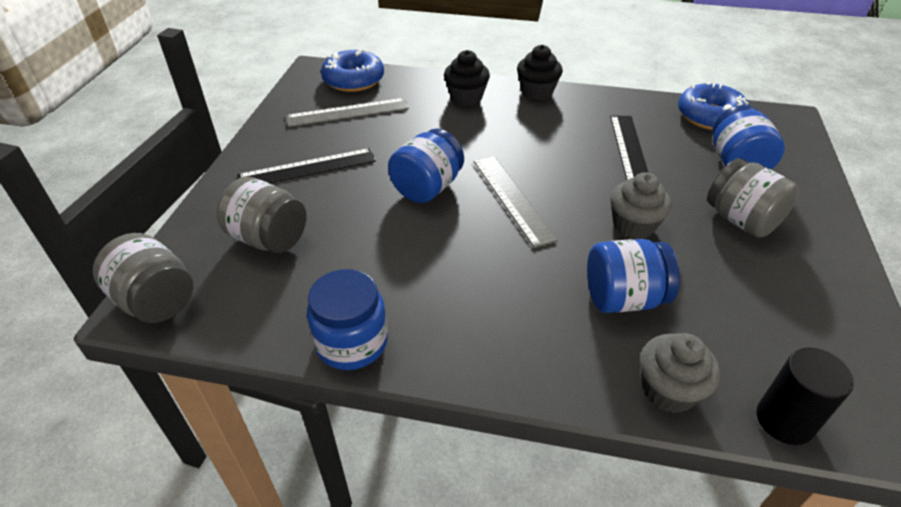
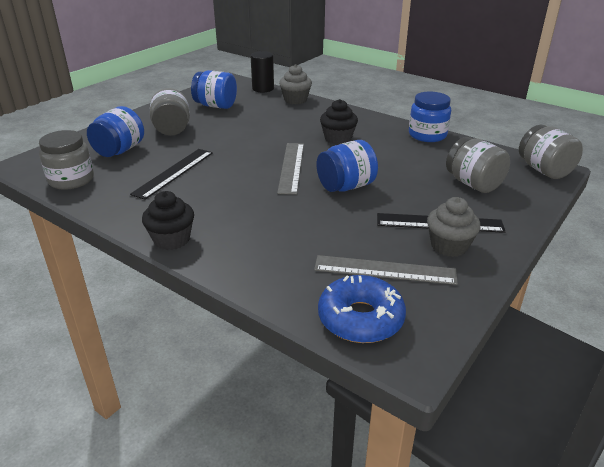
camera: 155 degrees left, 10 degrees down
black cupcake [444,50,490,106] -> black cupcake moved to [320,99,358,145]
blue jar [587,239,680,313] -> blue jar moved to [191,70,237,109]
grey cupcake [610,172,671,239] -> grey cupcake moved to [427,197,481,257]
blue donut [678,82,750,130] -> grey jar [39,130,94,190]

